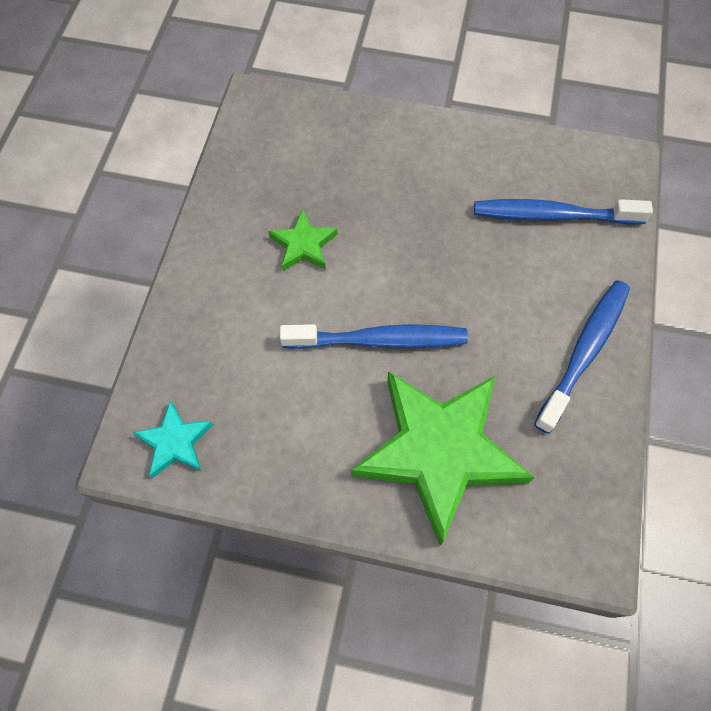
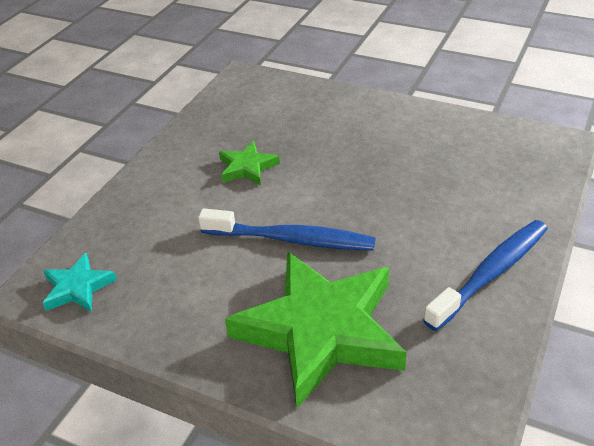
camera: 15 degrees right, 25 degrees down
blue toothbrush [474,199,653,225] -> none

